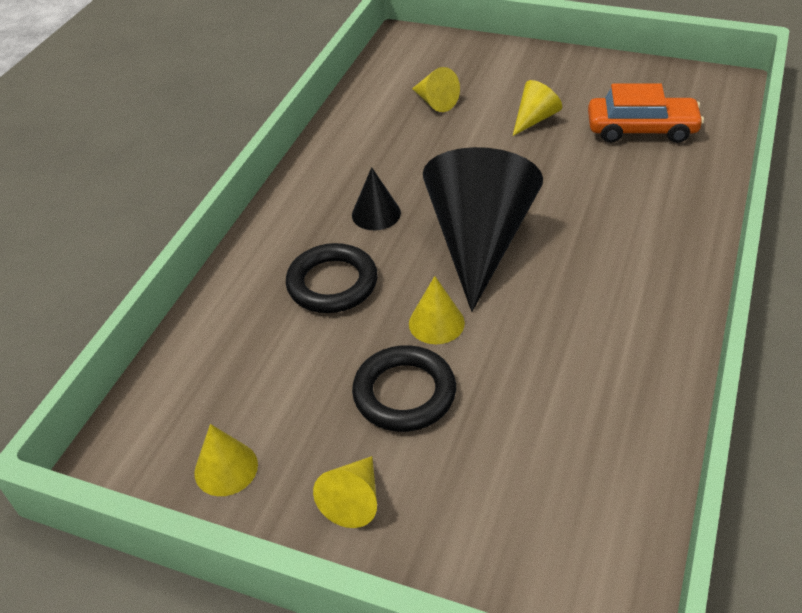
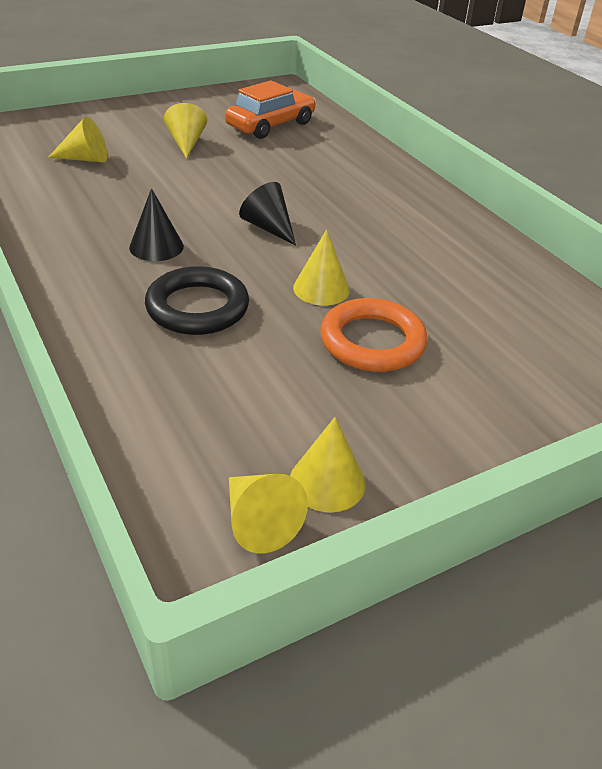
camera: 55 degrees left, 5 degrees down
yellow cone [313,456,377,528] -> yellow cone moved to [229,474,308,553]
black ring [352,345,456,432] -> orange ring [320,298,428,372]
black cone [423,147,543,312] -> black cone [239,182,296,245], size x0.44

